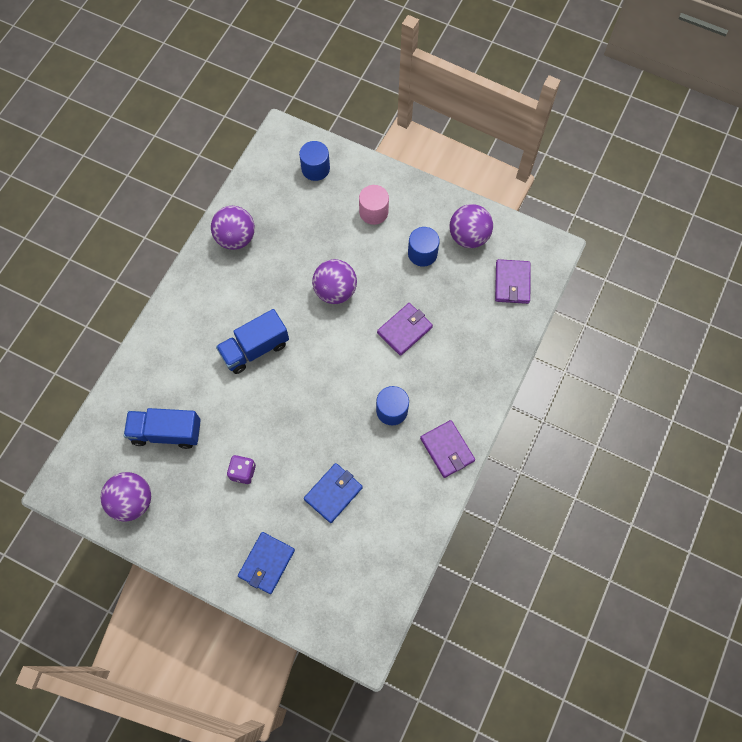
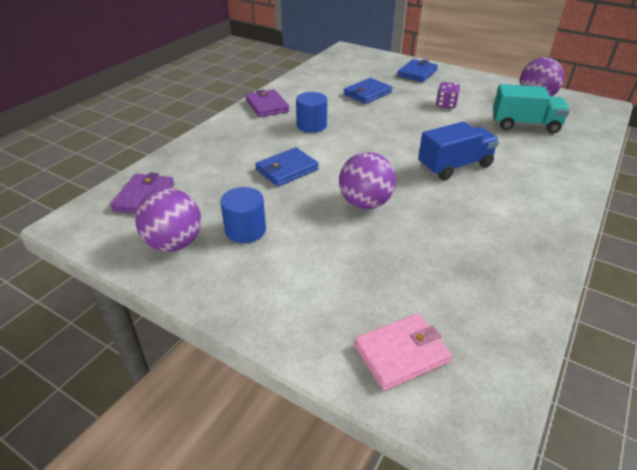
camera: 175 degrees left, 30 degrees down
blue truck [124,408,201,449] -> turquoise truck [493,84,570,133]
purple ball [211,206,255,250] -> none
blue cylinder [299,141,330,181] -> pink wallet [354,314,452,391]
pink cylinder [359,185,389,225] -> none
purple wallet [377,303,433,356] -> blue wallet [255,147,319,187]

